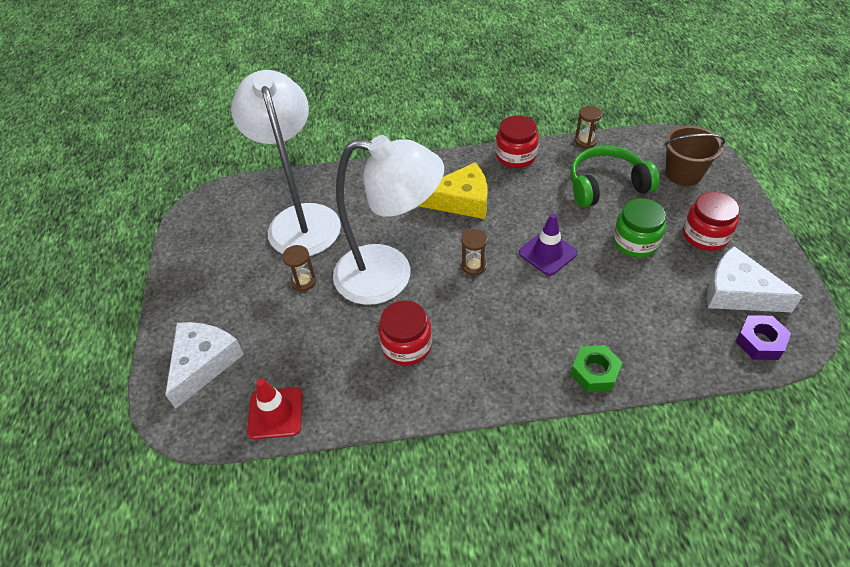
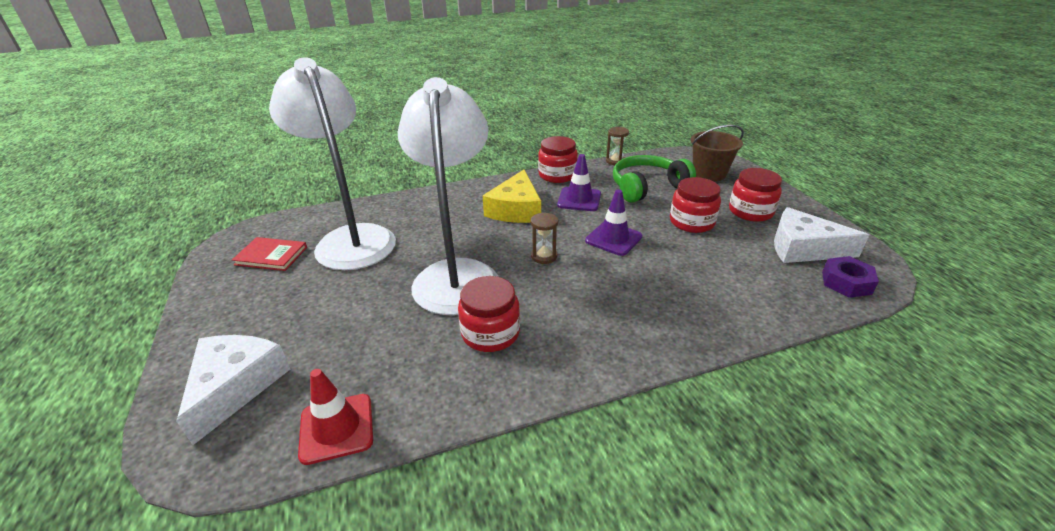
camera: 15 degrees left, 15 degrees down
brown hourglass [282,245,316,292] -> none
white lamp [333,135,444,305] -> white lamp turned 90 degrees counterclockwise [398,77,498,315]
yellow cheese [419,163,487,219] -> yellow cheese turned 120 degrees clockwise [483,170,541,223]
green nut [571,345,622,392] -> none
green jar [613,198,666,258] -> red jar [670,177,721,233]
none -> red book [232,237,307,271]
none -> purple traffic cone [557,154,601,211]

